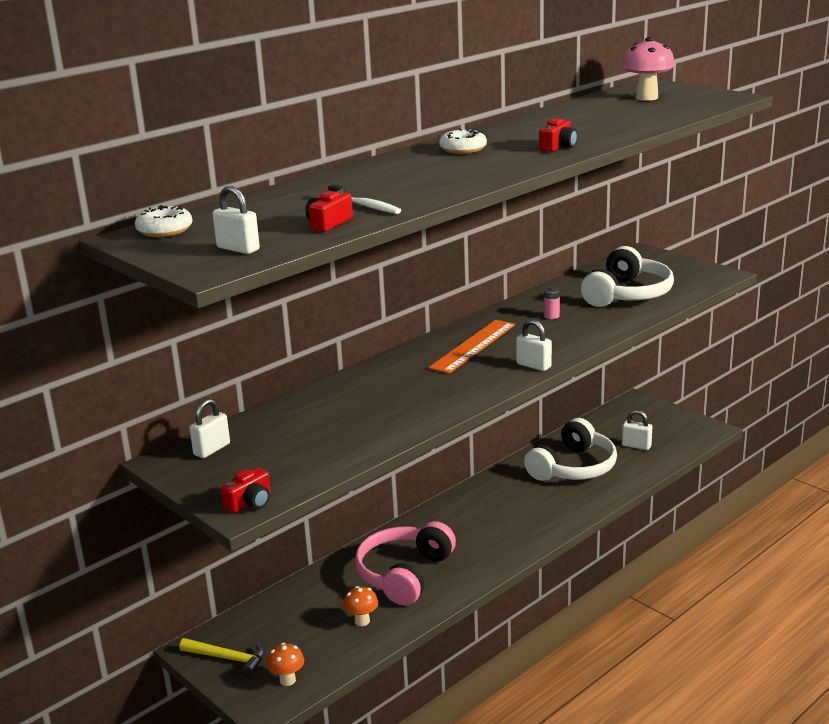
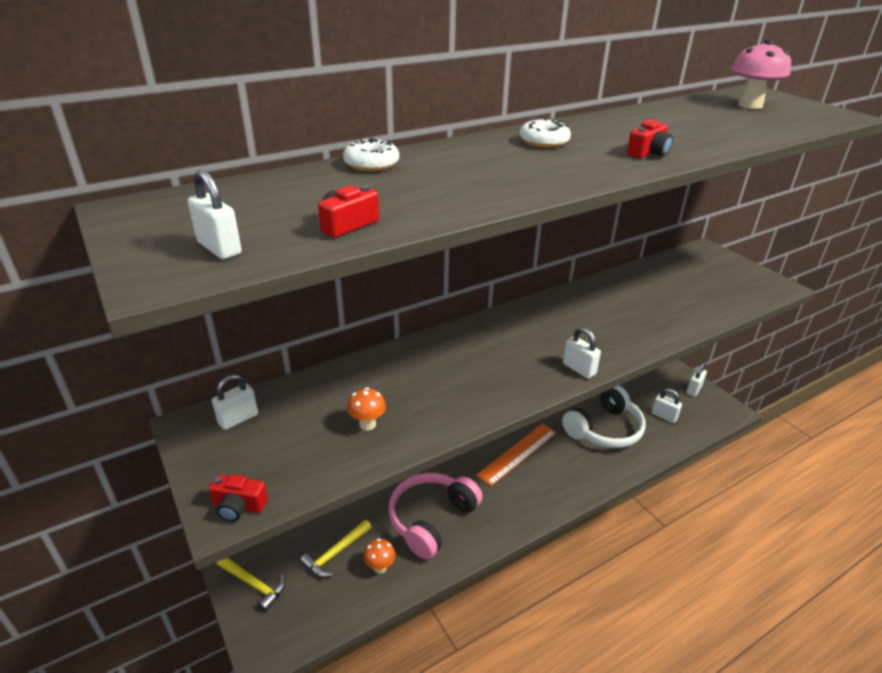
camera: 10 degrees right, 10 degrees up
white donut [135,205,193,237] -> white donut moved to [343,138,399,172]
red camera [221,467,271,513] -> red camera turned 45 degrees clockwise [209,474,268,521]
orange mushroom [267,643,304,686] -> orange mushroom moved to [347,387,386,431]
white toothbrush [328,184,401,214] -> none
orange ruler [428,320,515,374] -> orange ruler moved to [476,424,557,486]
pink battery [544,286,560,319] -> none
white headphones [581,246,674,307] -> none
none -> yellow hammer [300,520,371,577]
none -> white padlock [687,362,707,397]

